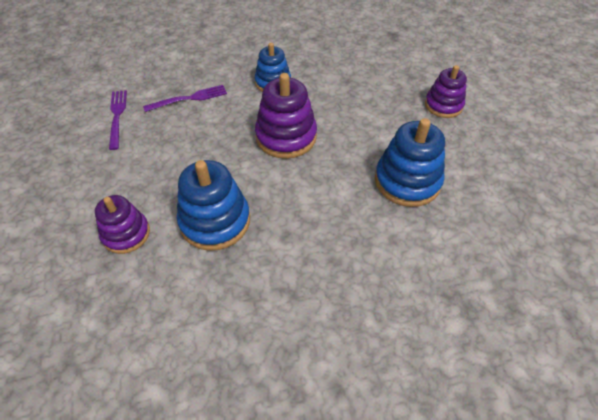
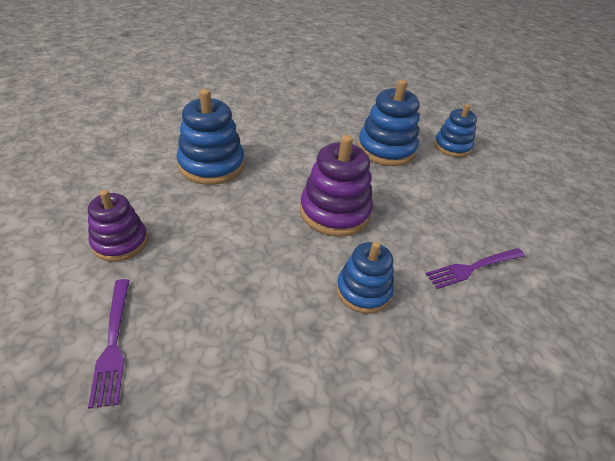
camera: 175 degrees right, 10 degrees down
purple stacking toy [95,195,150,254] -> blue stacking toy [434,104,477,157]
purple fork [109,90,127,150] -> purple fork moved to [88,279,130,409]

